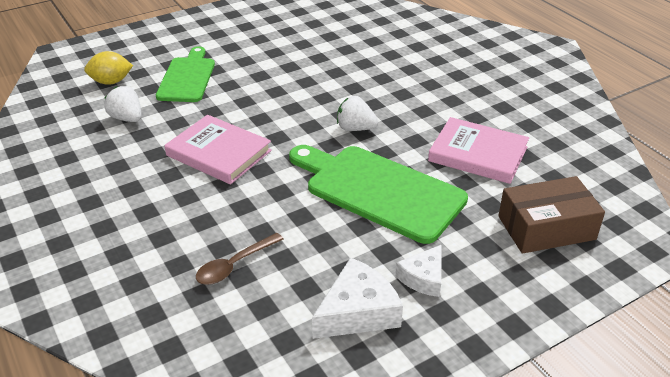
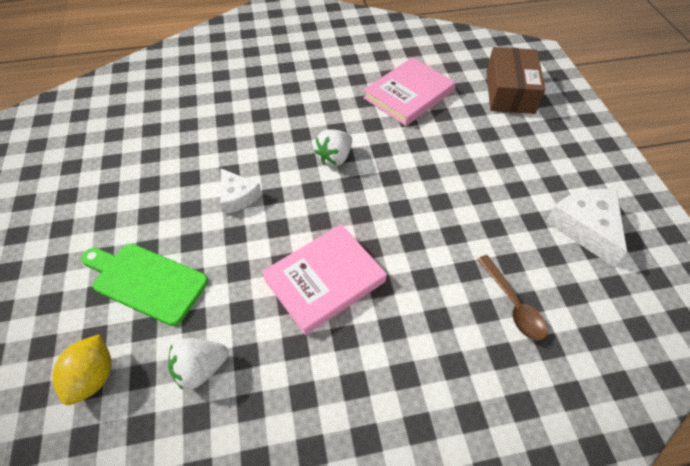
camera: 70 degrees left, 15 degrees up
green cutting board [289,145,468,244] -> none
white cheese [395,245,441,297] -> white cheese moved to [220,168,262,214]

